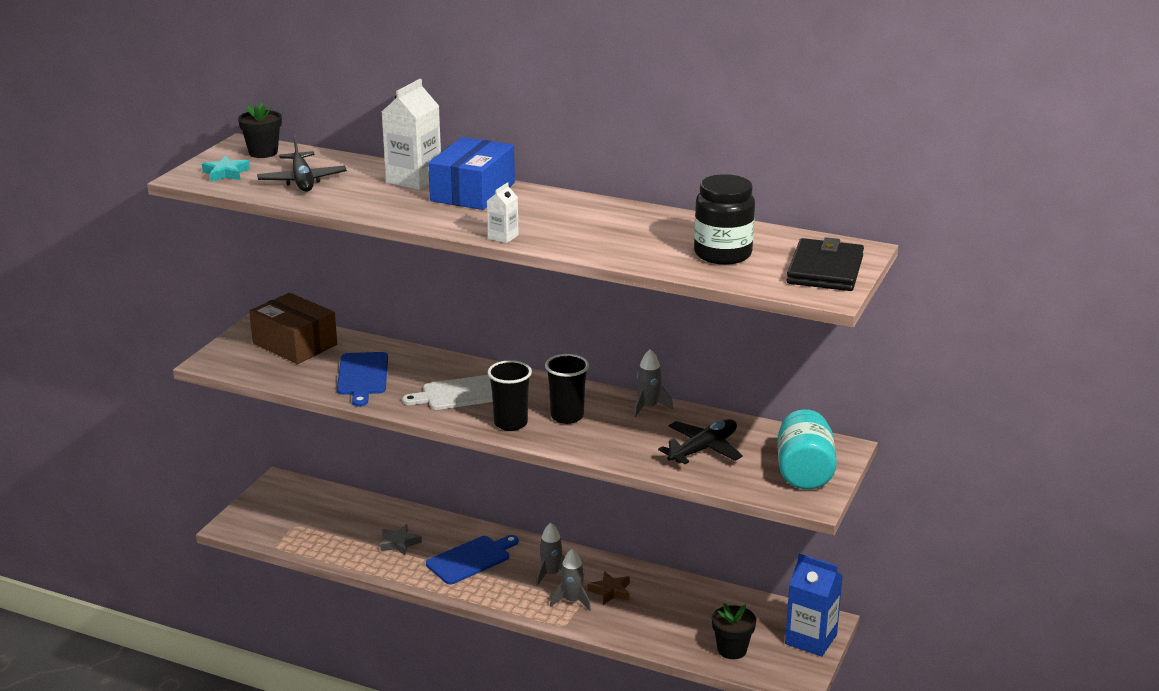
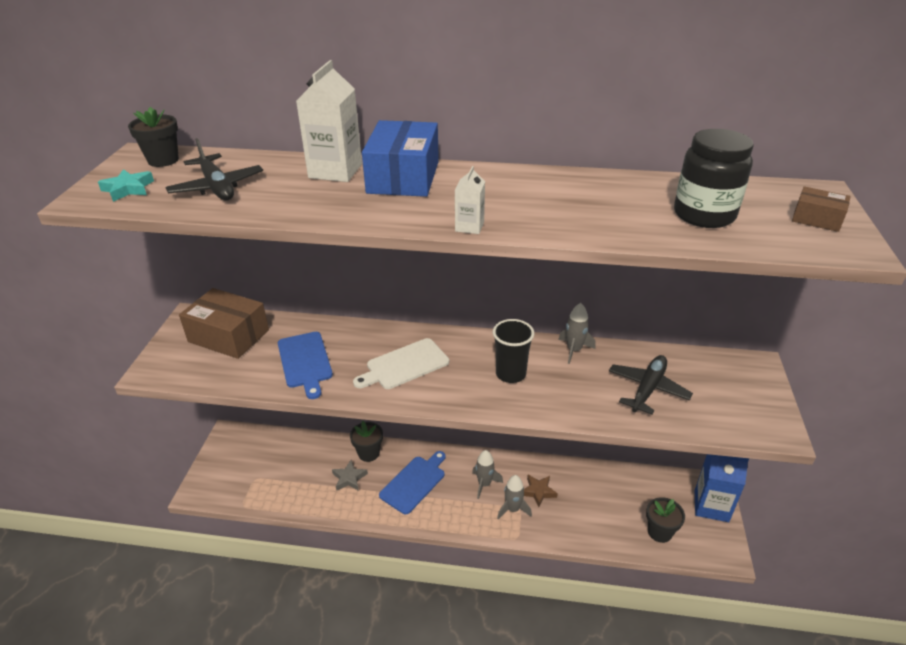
camera: 15 degrees left, 10 degrees up
black cup [488,360,532,431] -> none
turquoise jar [777,409,837,489] -> none
black wallet [786,237,864,291] -> brown box [792,186,851,232]
none -> black flower pot [350,421,383,462]

